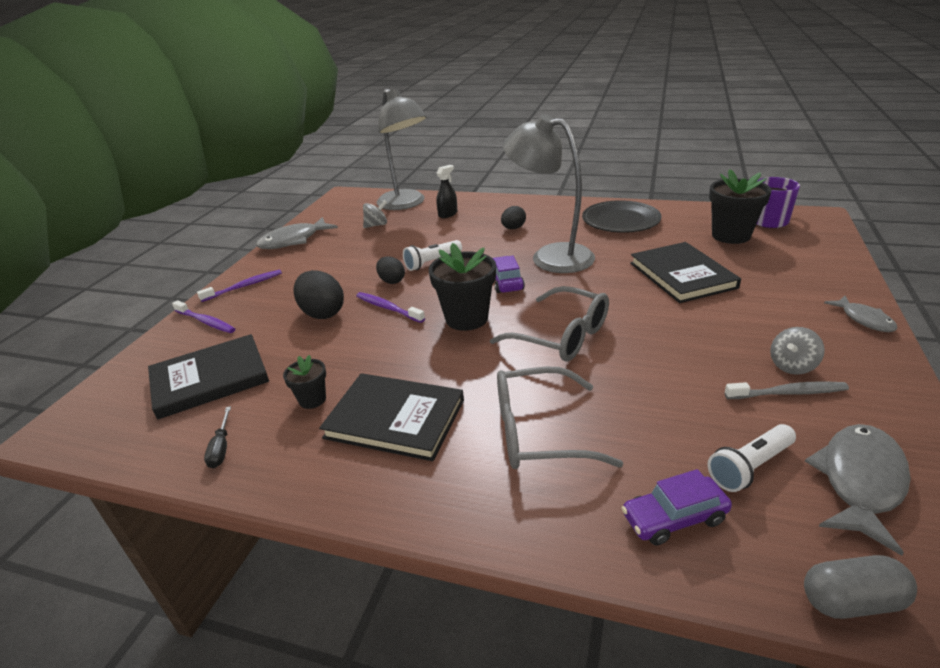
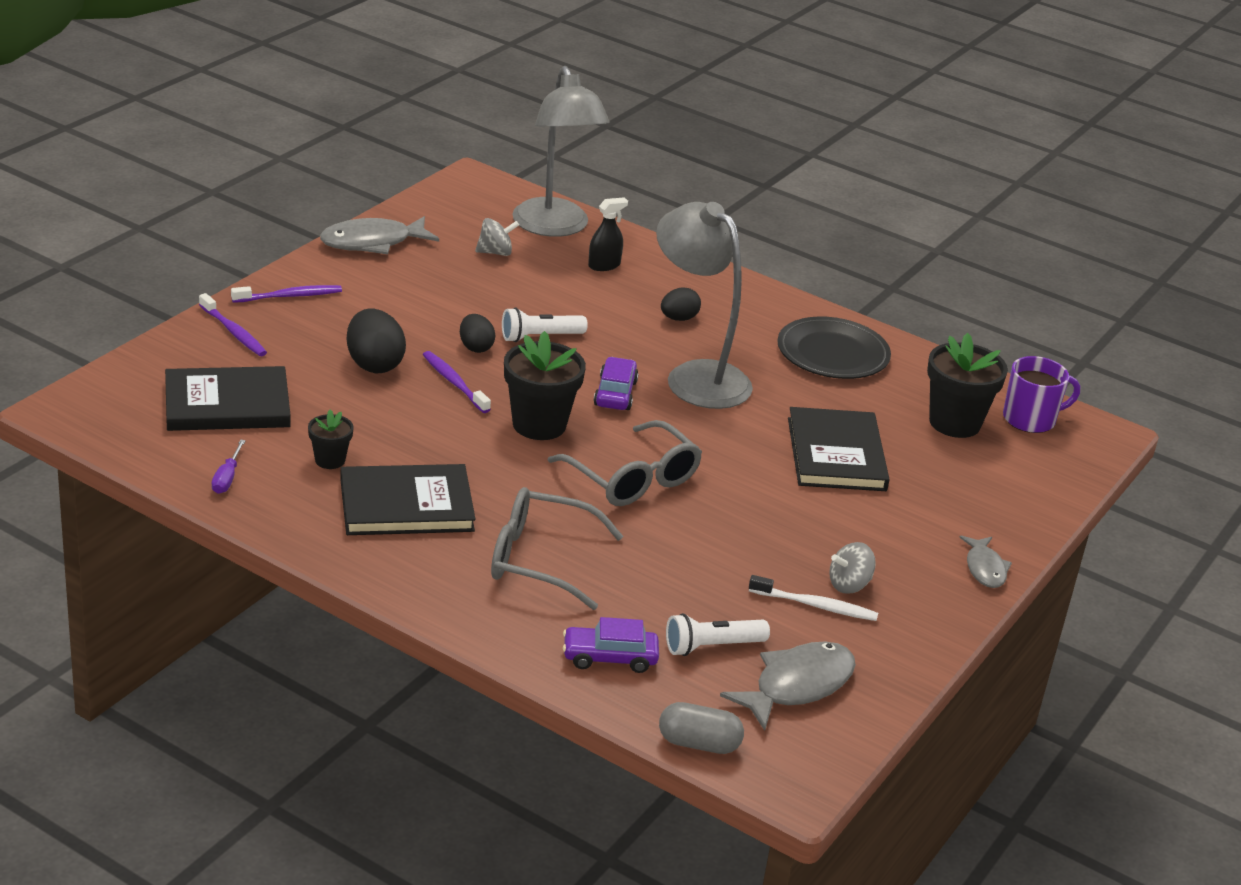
camera: 10 degrees right, 0 degrees up
black screwdriver [204,406,231,468] -> purple screwdriver [211,439,246,494]
black book [319,373,464,461] -> black book turned 45 degrees counterclockwise [340,464,476,535]
grey toothbrush [724,381,849,399] -> white toothbrush [749,575,878,621]

